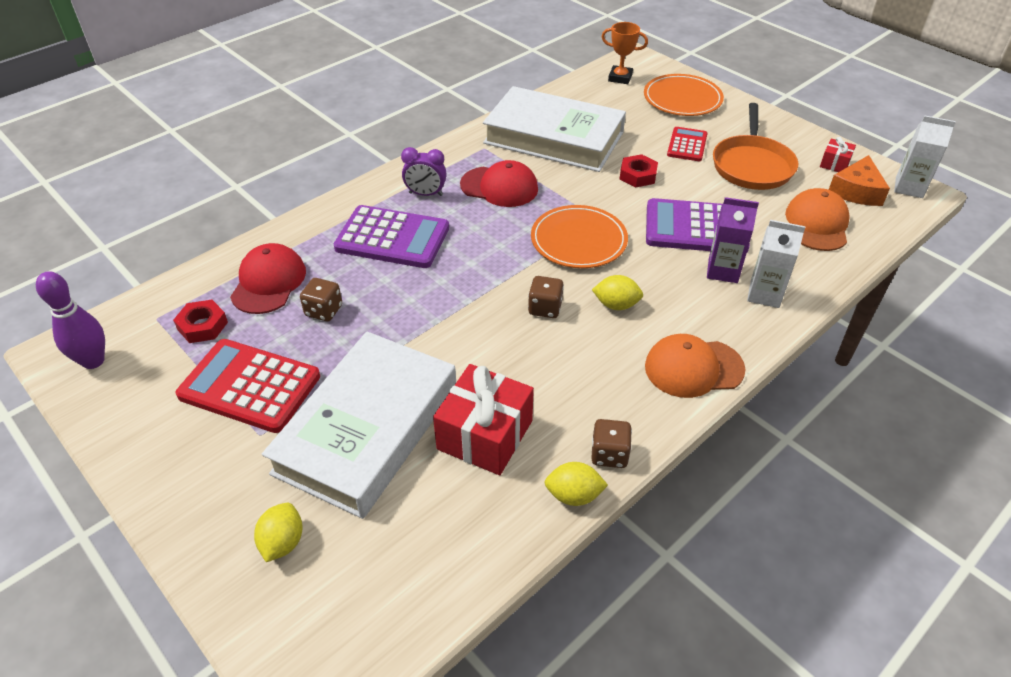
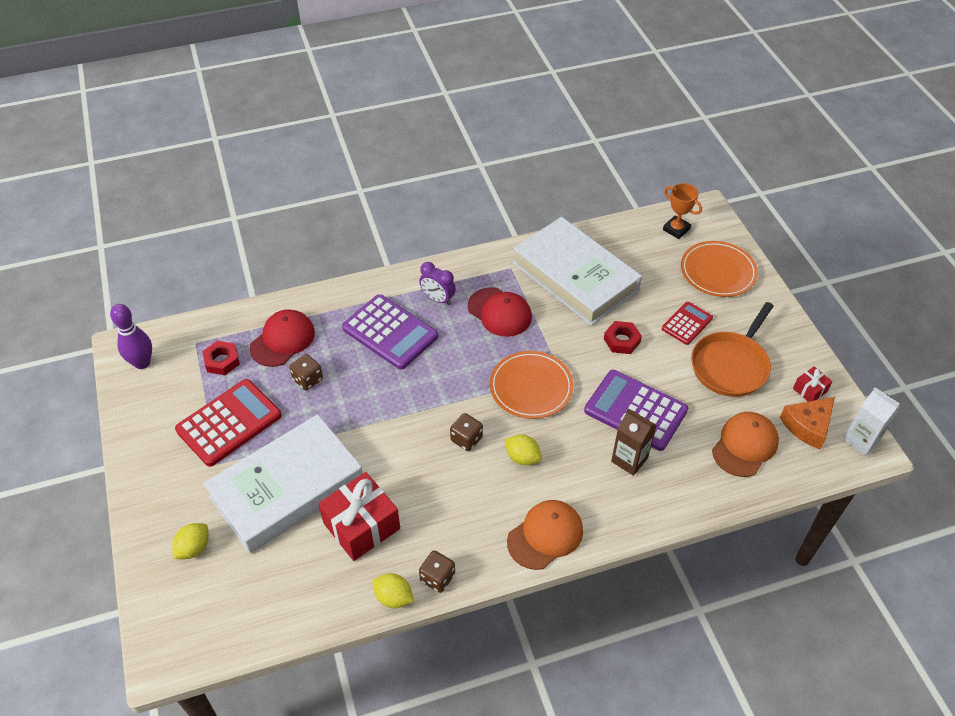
camera: 25 degrees right, 5 degrees up
red calculator [176,339,320,433] -> red calculator turned 90 degrees clockwise [175,379,282,467]
orange cap [645,334,746,398] -> orange cap turned 120 degrees clockwise [507,500,583,570]
purple carton [707,197,759,283] -> brown carton [611,408,657,476]
white carton [747,220,806,308] -> none

